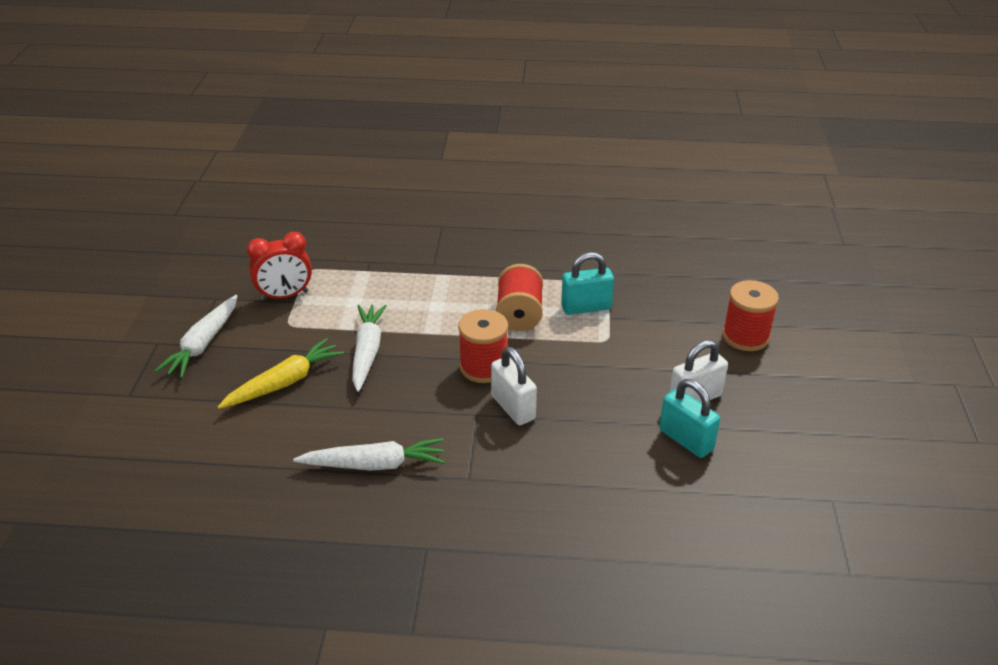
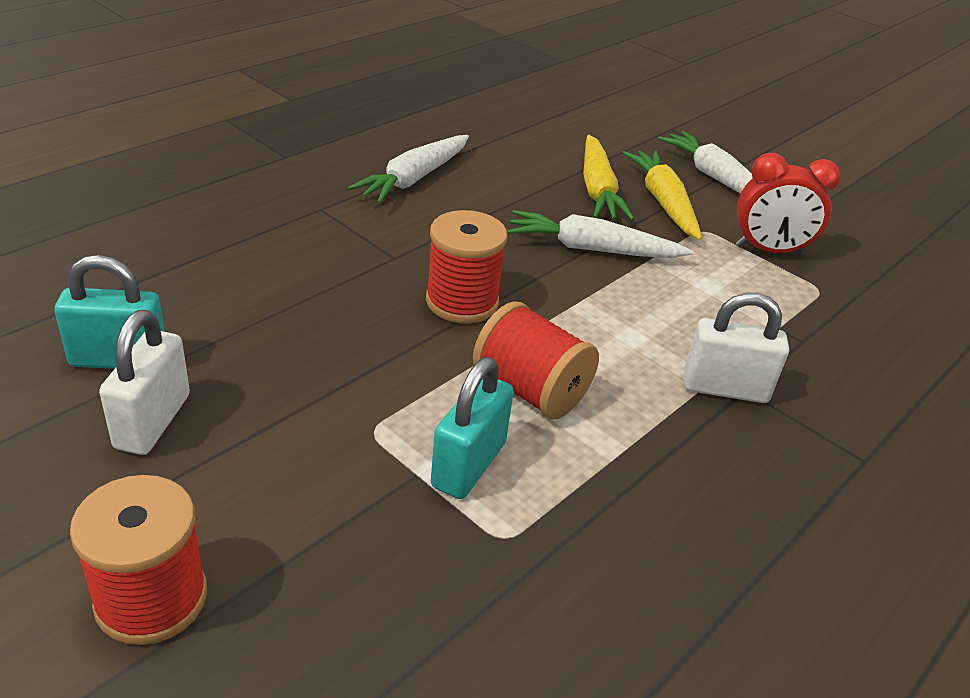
camera: 125 degrees right, 0 degrees up
red clock [247,232,312,301] -> red clock turned 105 degrees counterclockwise [736,153,841,255]
white carrot [352,305,387,392] -> white carrot turned 150 degrees clockwise [507,210,694,258]
white padlock [491,347,537,425] -> white padlock moved to [683,293,789,403]
none -> yellow carrot [622,150,702,240]

